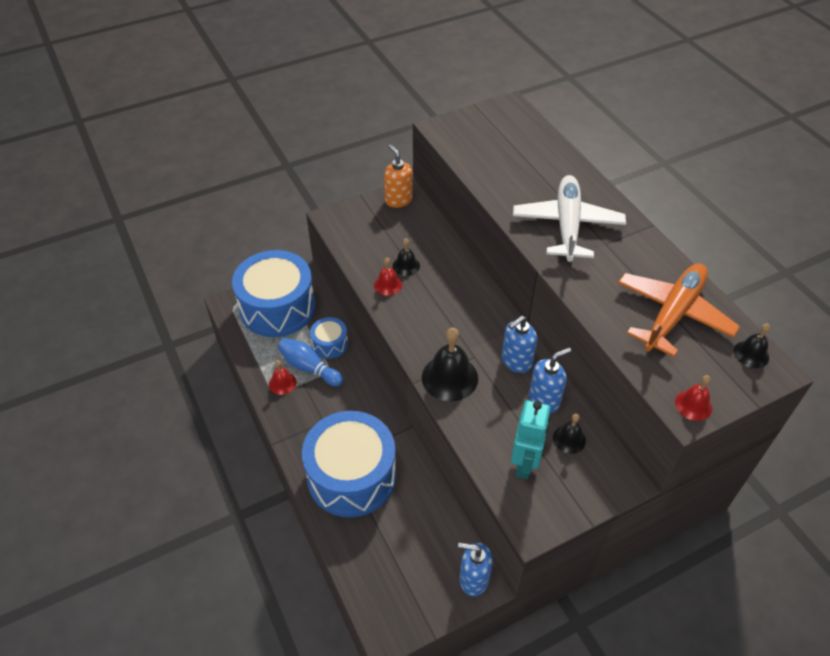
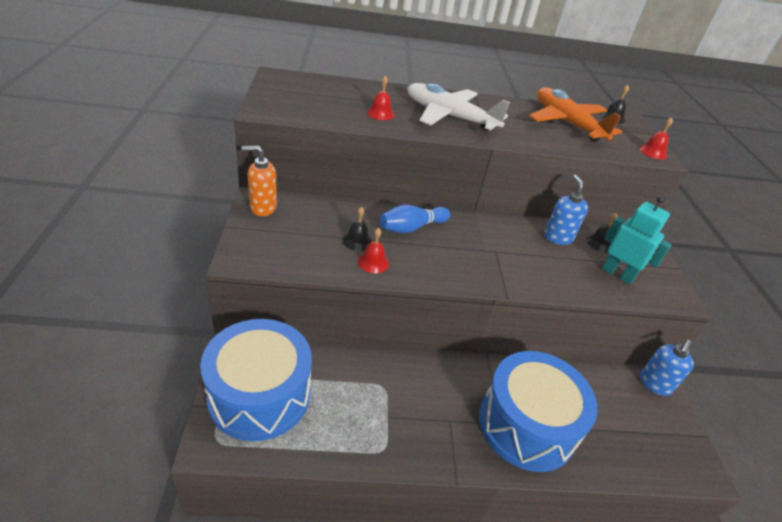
camera: 70 degrees left, 10 degrees down
red bell [269,360,297,395] -> red bell moved to [367,75,394,120]
blue bowling pin [278,338,343,387] -> blue bowling pin moved to [380,205,450,233]
blue drum [310,317,348,359] -> none
black bell [422,328,478,401] -> none
blue soap dispenser [502,315,537,373] -> none

